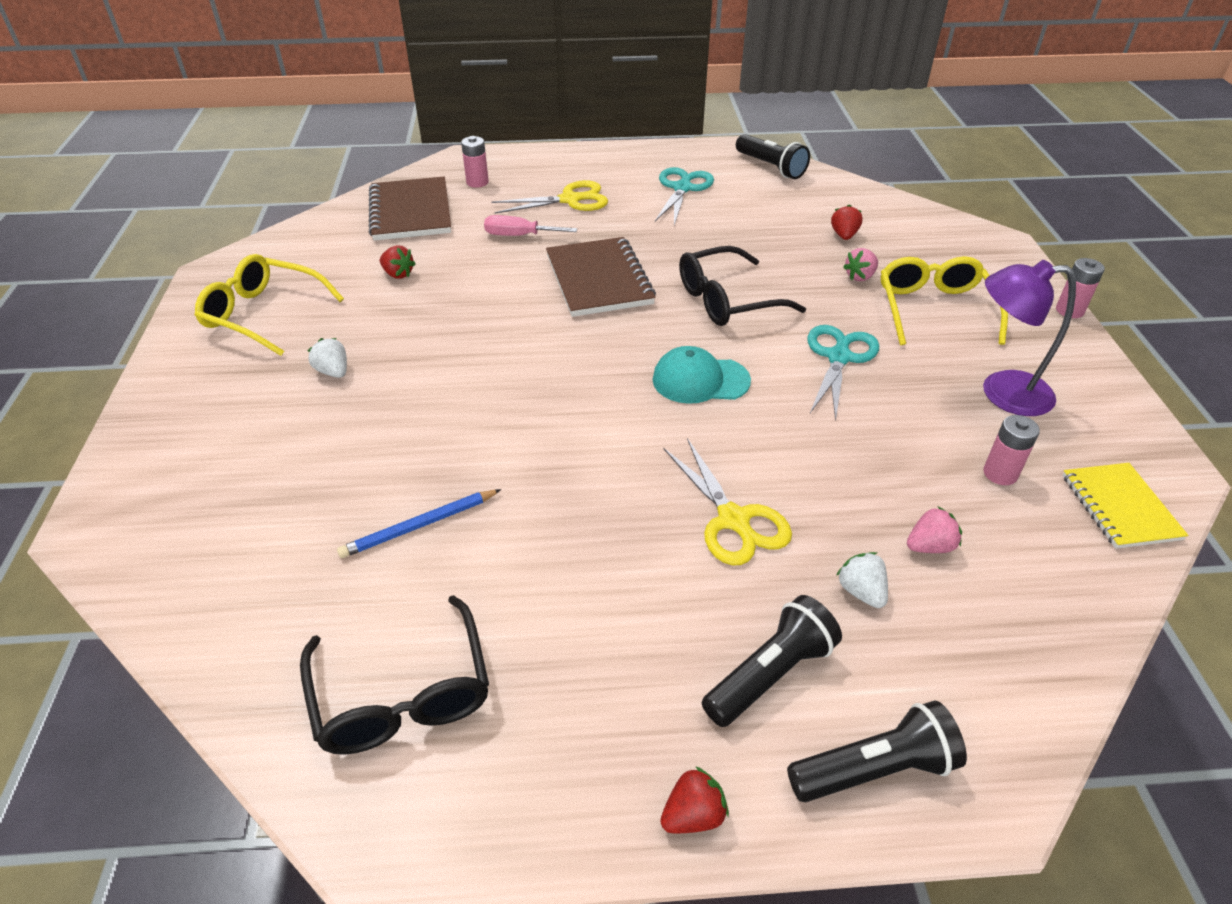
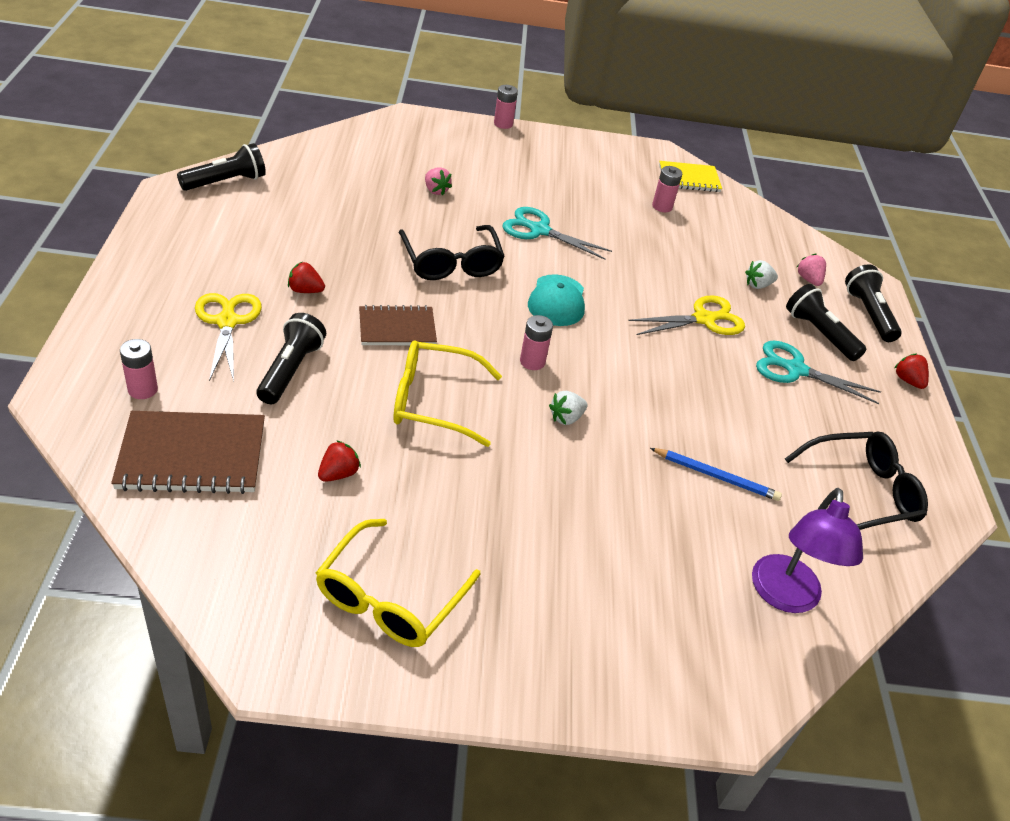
camera: 90 degrees left, 0 degrees up
white strawberry [307,338,347,378] -> white strawberry moved to [549,391,587,425]
blue pencil [337,489,501,558] -> blue pencil turned 45 degrees counterclockwise [650,448,782,501]
pink screwdriver [484,215,577,236] -> black flashlight [257,313,326,404]
brown notebook [546,237,656,317] -> brown notebook [359,305,437,345], size x0.65
turquoise scissors [655,167,714,225] -> turquoise scissors moved to [756,340,881,404]
red strawberry [831,204,863,240] -> red strawberry moved to [288,262,325,293]
yellow glasses [881,256,1008,346] -> yellow glasses moved to [394,341,502,447]
pink strawberry [907,507,962,553] -> pink strawberry moved to [797,254,826,286]
purple lamp [983,260,1076,416] -> purple lamp moved to [752,488,863,613]
none -> pink battery [520,315,553,370]

